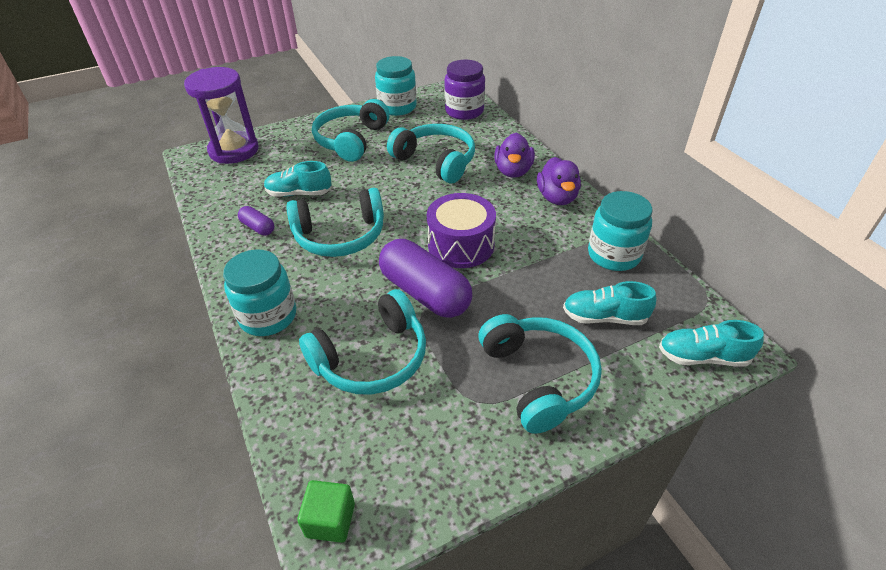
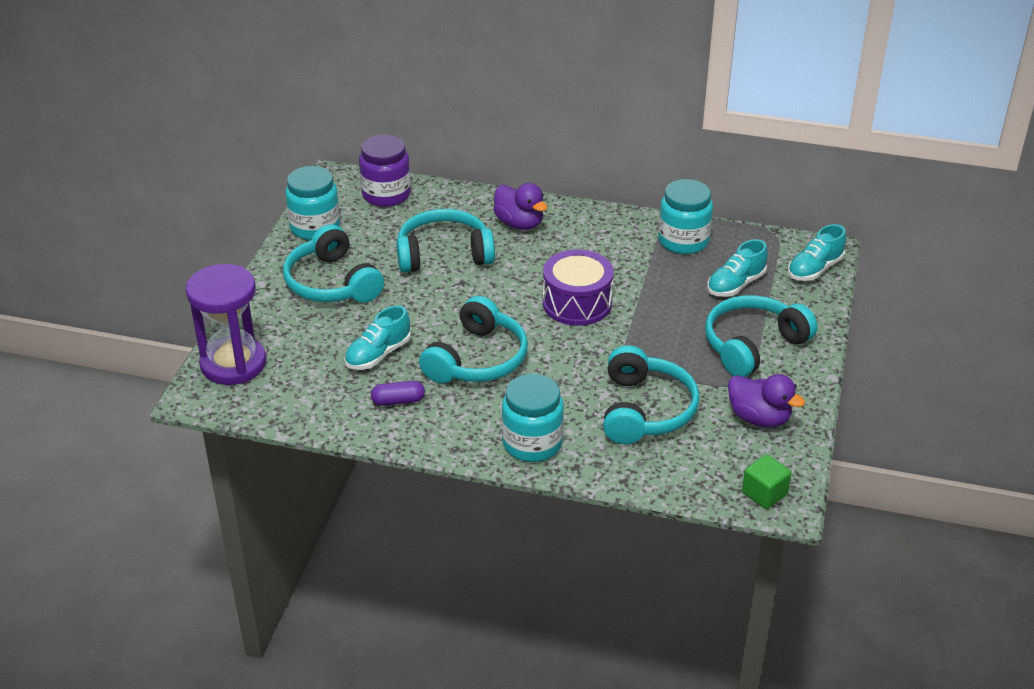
camera: 50 degrees left, 5 degrees down
purple capsule [379,239,472,318] -> none
turquoise headphones [479,314,602,434] -> turquoise headphones turned 60 degrees counterclockwise [705,295,818,377]
purple duck [537,157,581,205] -> purple duck moved to [728,374,805,427]

